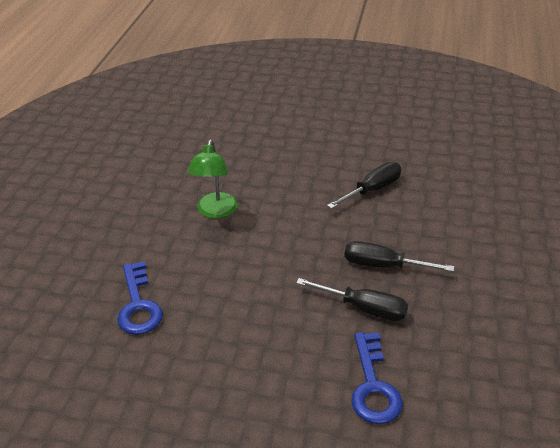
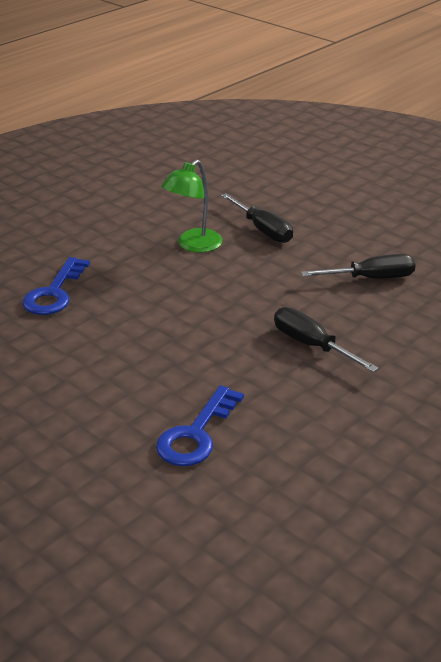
camera: 30 degrees right, 5 degrees down
black screwdriver [296,278,408,321] -> black screwdriver moved to [221,193,293,243]

